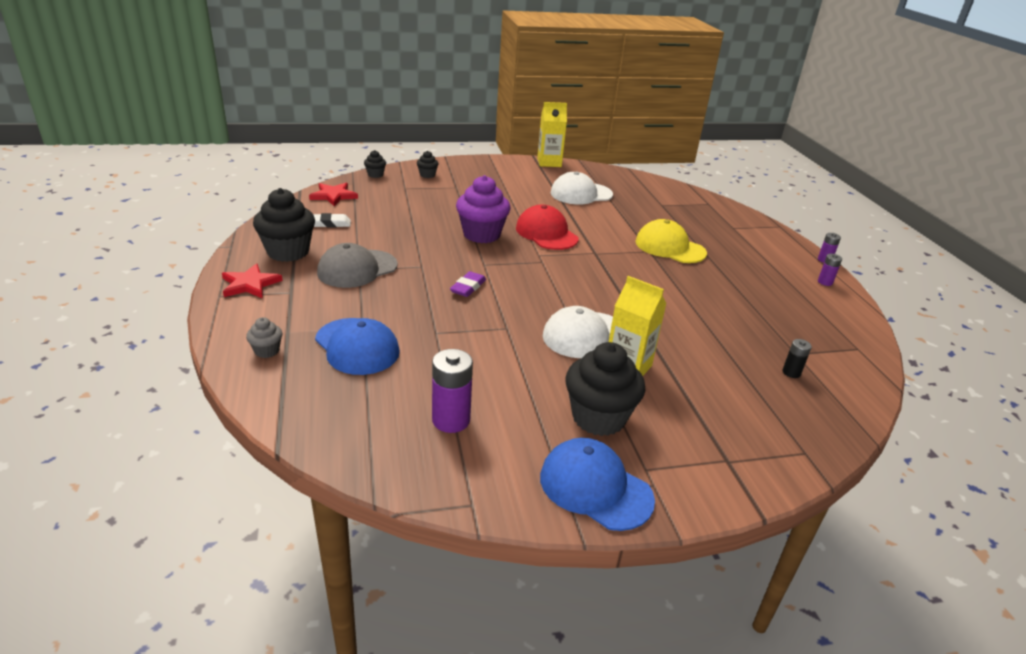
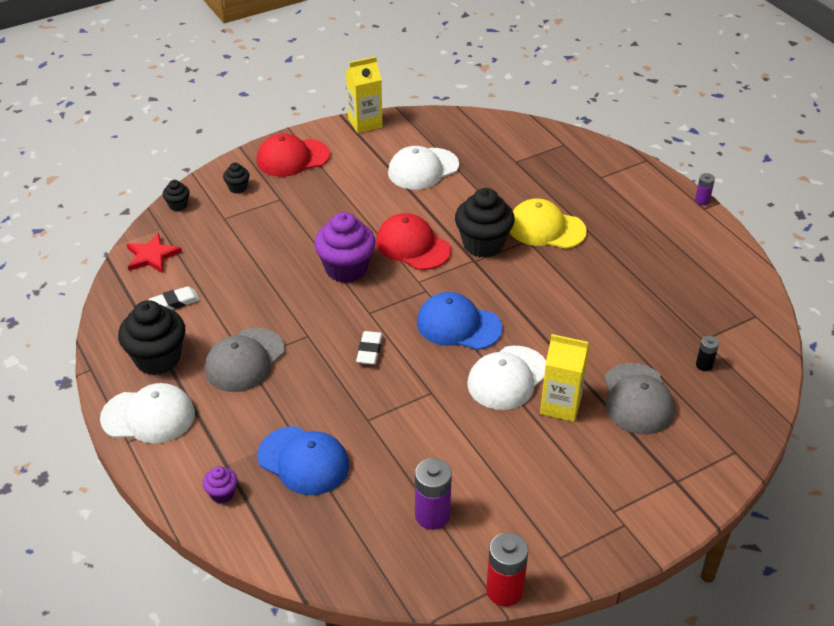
camera: 15 degrees left, 10 degrees up
red star [222,263,283,299] -> white cap [100,383,195,444]
grey cupcake [246,317,282,358] -> purple cupcake [203,466,237,503]
purple eraser [450,271,486,297] -> white eraser [356,331,383,365]
blue cap [540,438,655,531] -> blue cap moved to [417,292,502,350]
black cupcake [566,342,645,436] -> black cupcake moved to [455,188,515,258]
purple battery [818,254,842,286] -> none
none -> red cap [257,134,330,177]
none -> red battery [486,533,528,606]
none -> grey cap [604,363,675,434]

